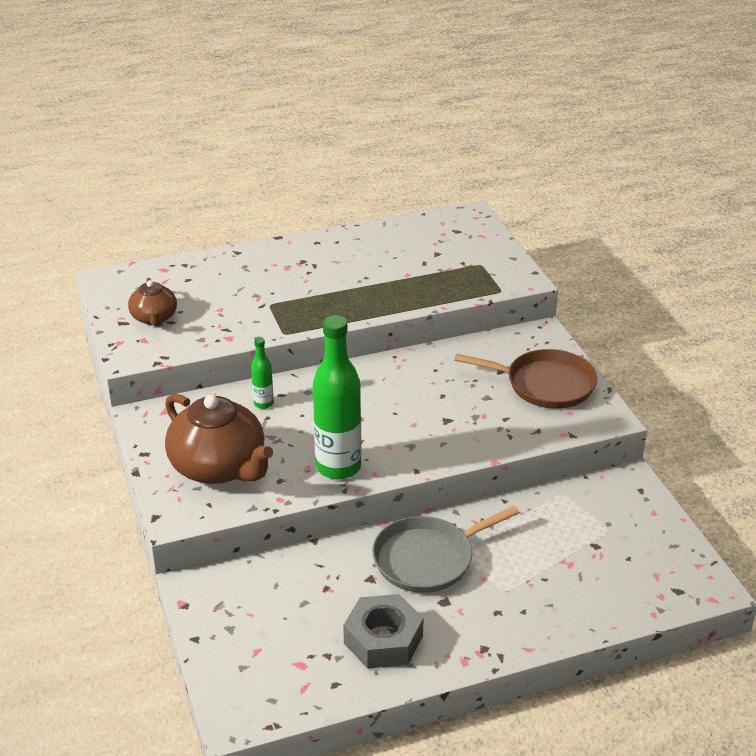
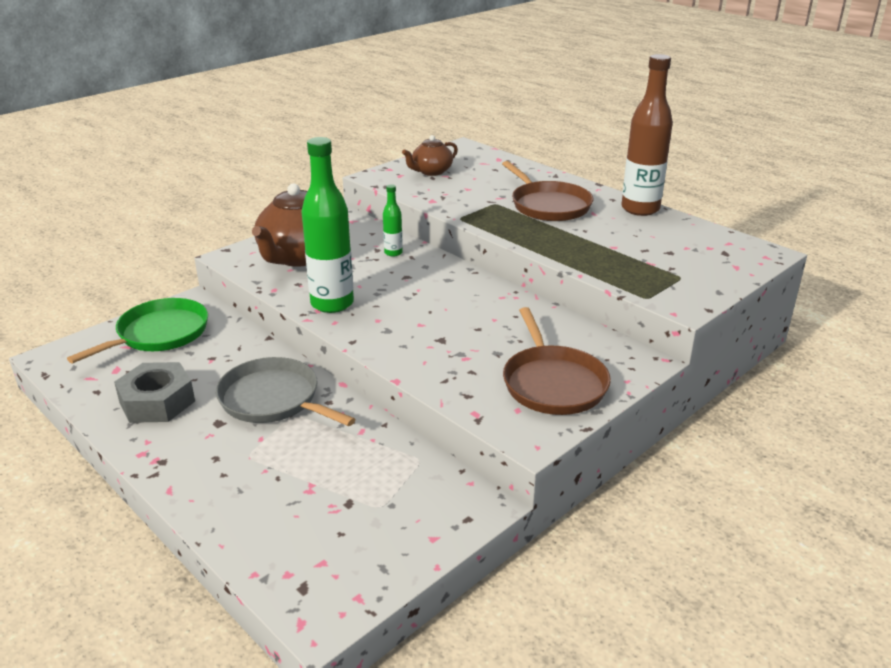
camera: 65 degrees right, 5 degrees down
none -> green pan [67,298,208,363]
none -> brown pan [502,161,593,221]
none -> brown bottle [621,54,673,216]

